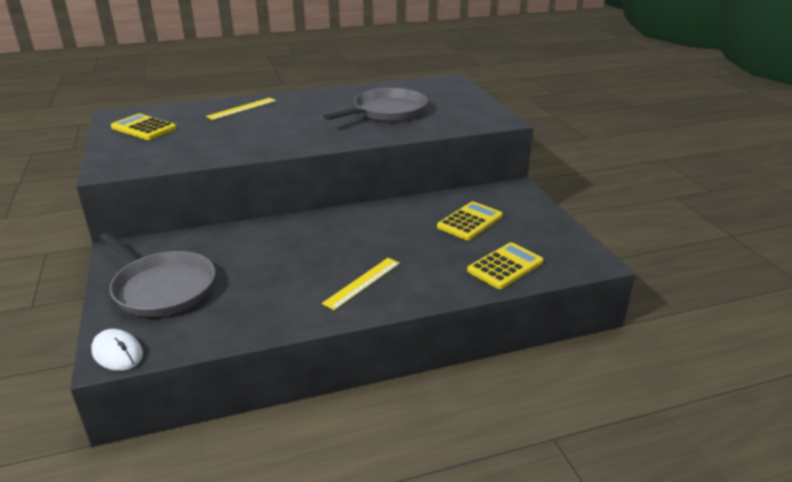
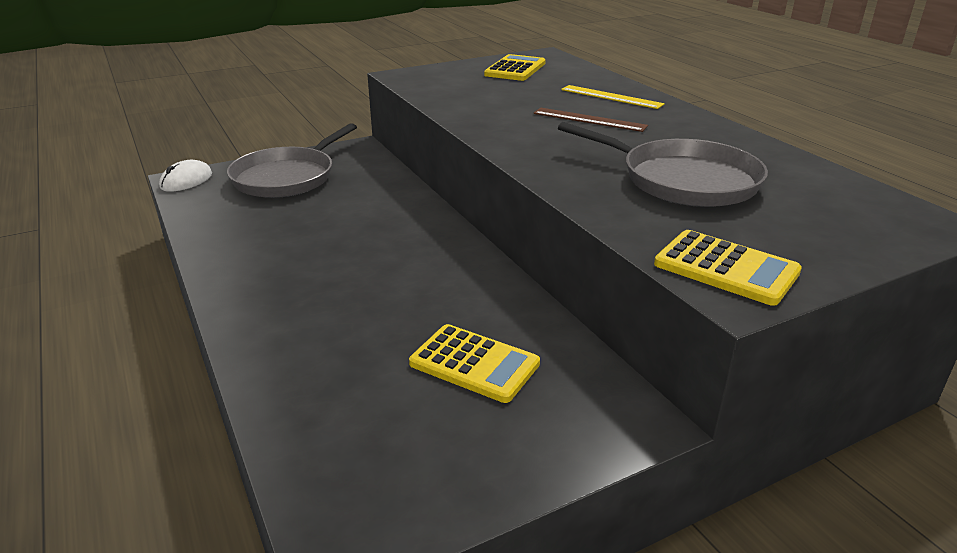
camera: 80 degrees right, 0 degrees up
yellow ruler [322,258,400,310] -> none
yellow calculator [467,243,543,289] -> yellow calculator moved to [654,230,802,306]
none -> brown ruler [534,108,648,132]

